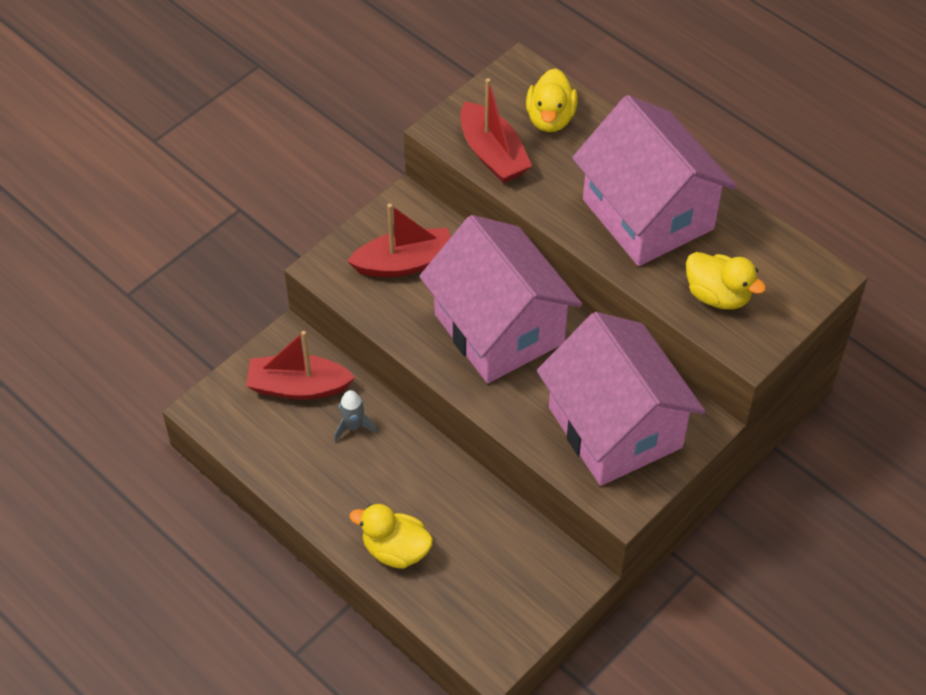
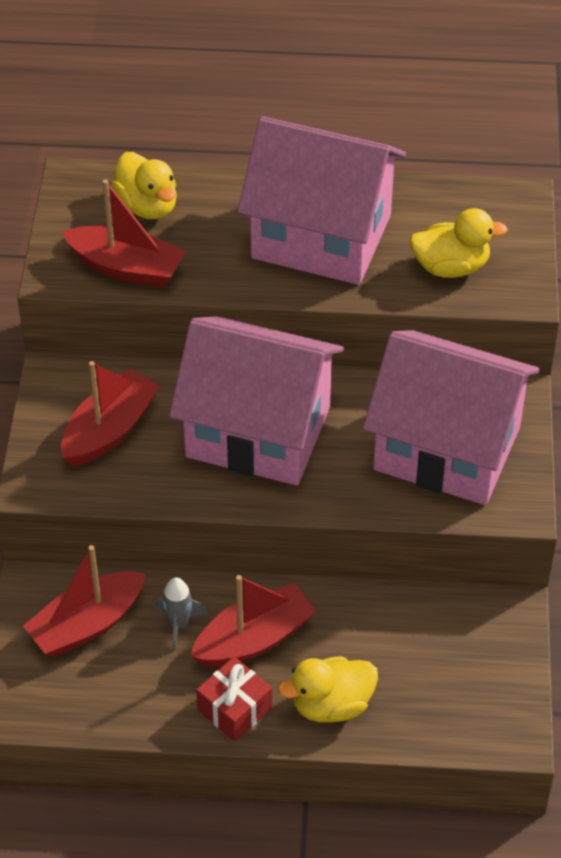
camera: 40 degrees left, 5 degrees down
none -> red boat [190,575,316,667]
none -> red gift [196,657,272,742]

